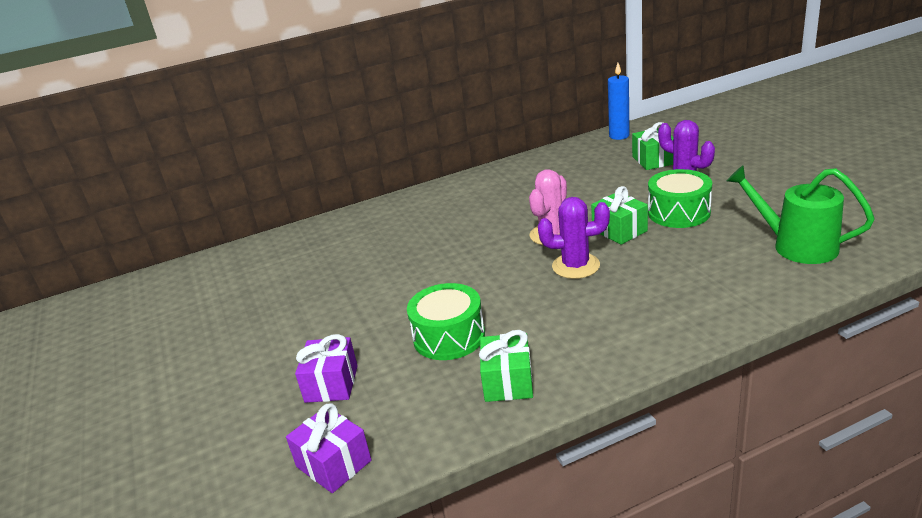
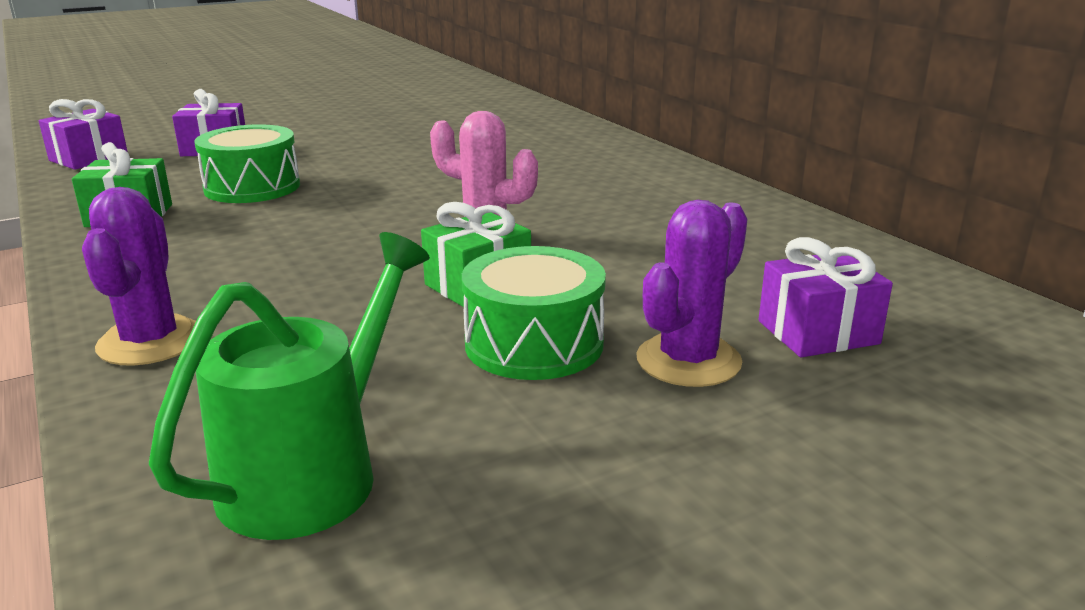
camera: 80 degrees right, 5 degrees down
purple cactus [538,197,610,279] -> purple cactus moved to [82,187,196,366]
blue candle [608,63,630,140] -> none
green gift [632,122,673,170] -> purple gift [759,237,893,357]

